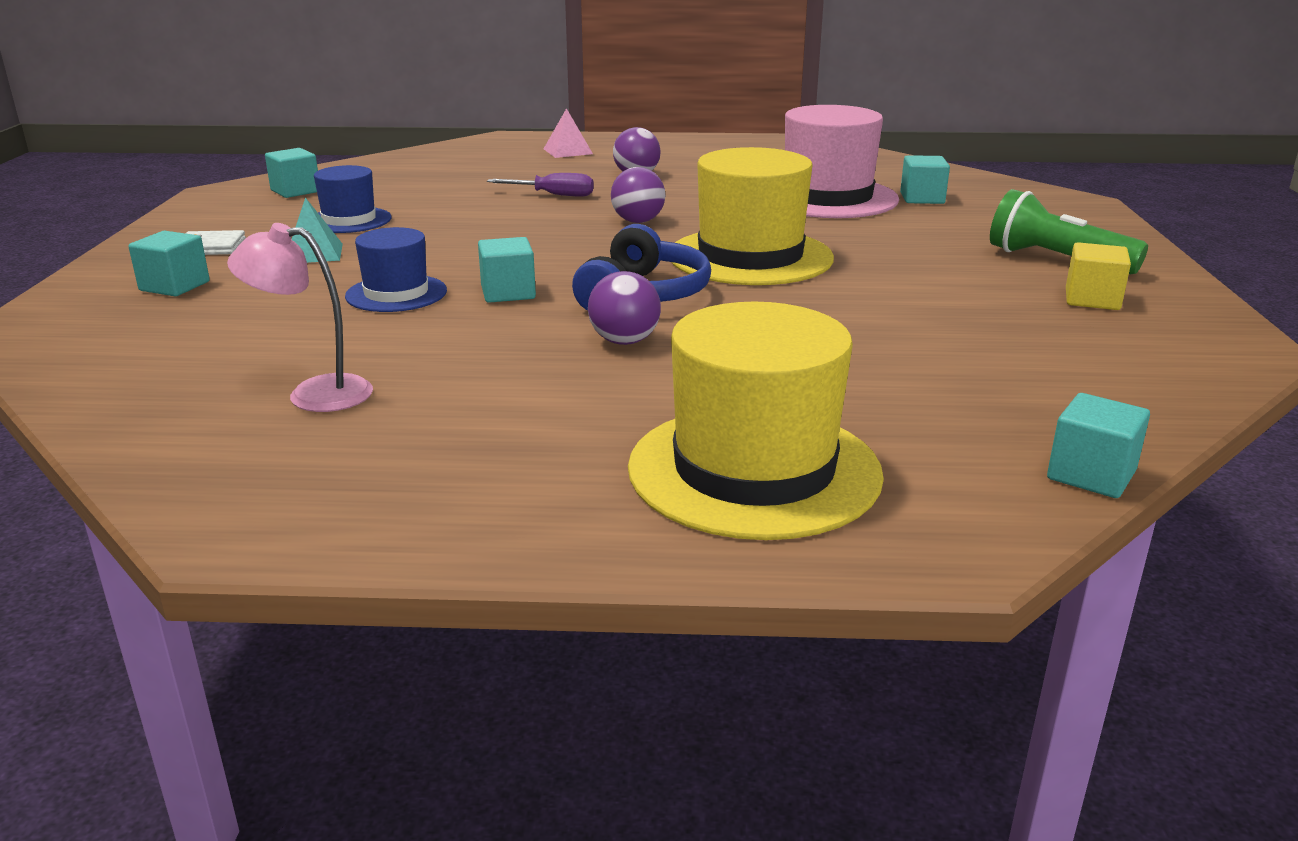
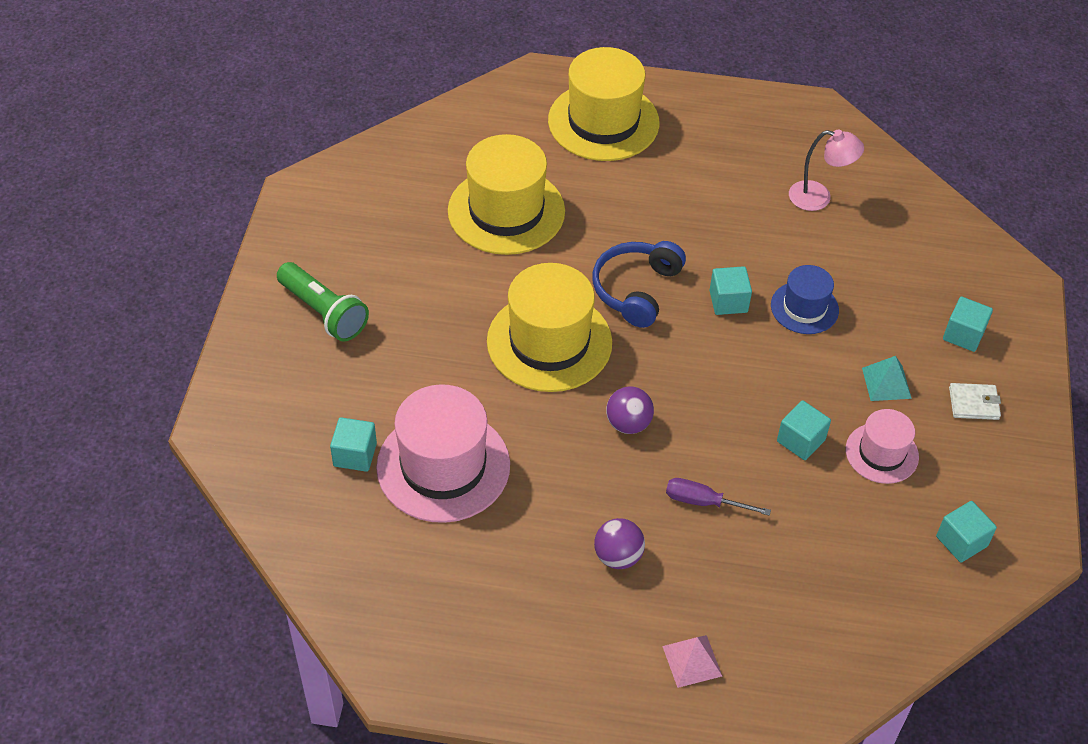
camera: 175 degrees left, 25 degrees up
blue hat [314,165,391,233] -> pink hat [846,409,919,484]
purple ball [588,271,661,345] -> none
turquoise cube [1047,393,1150,498] -> turquoise cube moved to [777,400,831,460]
yellow cube [1066,242,1131,310] -> none
none -> yellow hat [448,134,565,255]

